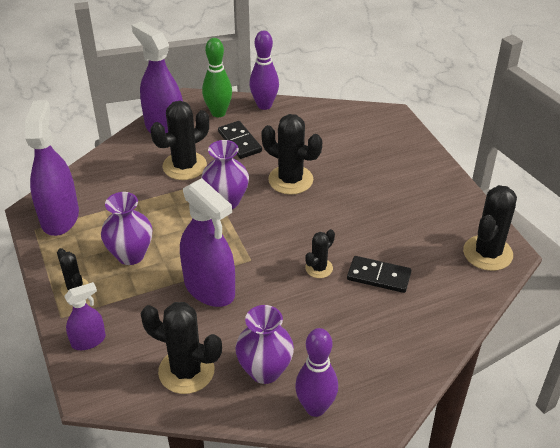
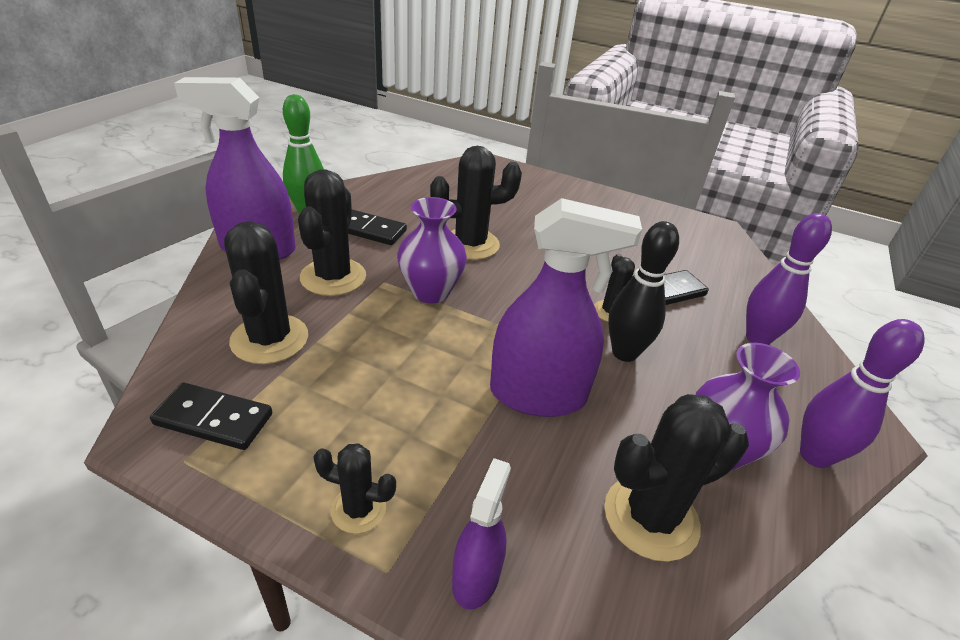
camera: 45 degrees left, 5 degrees down
purple spray bottle [25,100,79,236] -> black domino [150,383,272,450]
purple vase [101,192,152,265] -> none
purple bowling pin [249,31,279,110] -> purple bowling pin moved to [746,213,832,345]
black cactus [463,185,517,271] -> black cactus moved to [224,221,308,364]
none -> black bowling pin [608,221,679,362]

